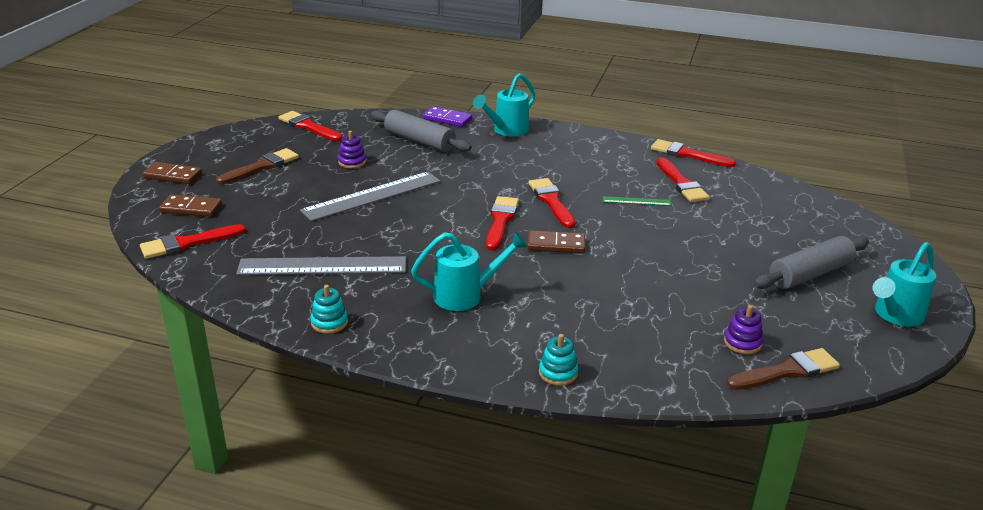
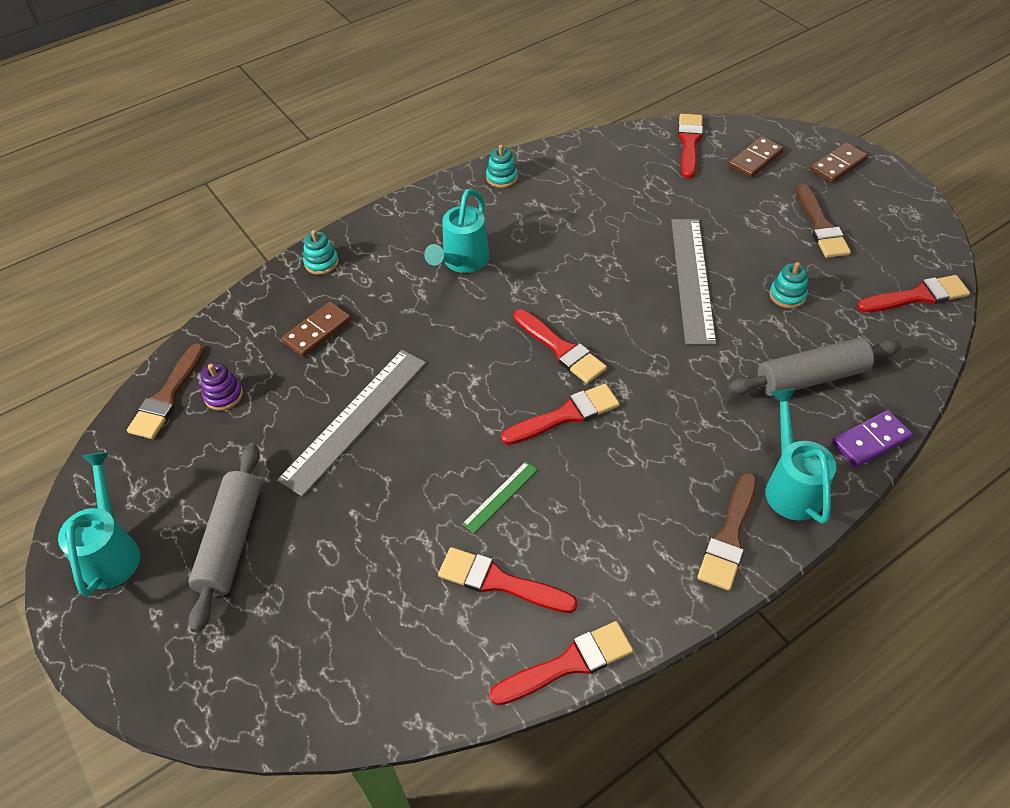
camera: 130 degrees right, 20 degrees up
grey ruler [236,256,406,275] -> grey ruler moved to [277,350,426,497]
purple stacking toy [338,131,366,168] -> turquoise stacking toy [769,262,808,308]
brown domino [527,230,585,253] -> brown domino moved to [282,302,351,357]
red brush [529,178,576,228] -> red brush turned 45 degrees counterclockwise [501,384,620,445]
none -> brown brush [697,472,757,591]

